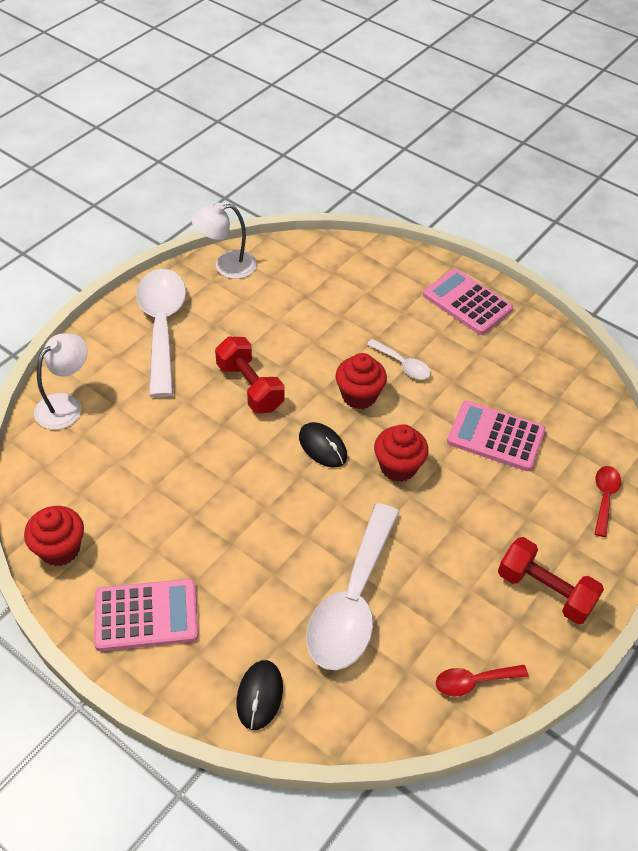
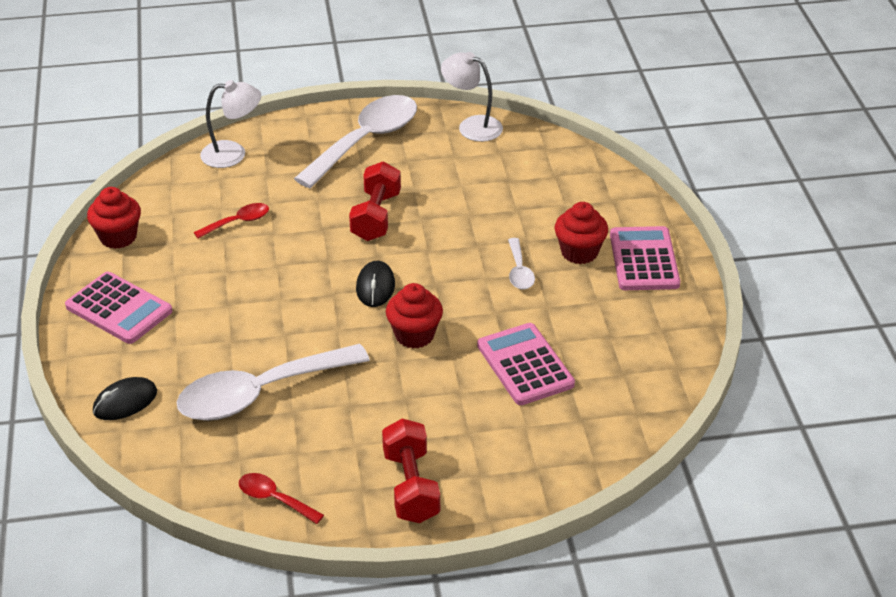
camera: 45 degrees right, 10 degrees down
red cupcake [336,353,387,409] -> red cupcake moved to [555,202,608,264]
red spoon [595,466,621,537] -> red spoon moved to [194,203,269,239]

